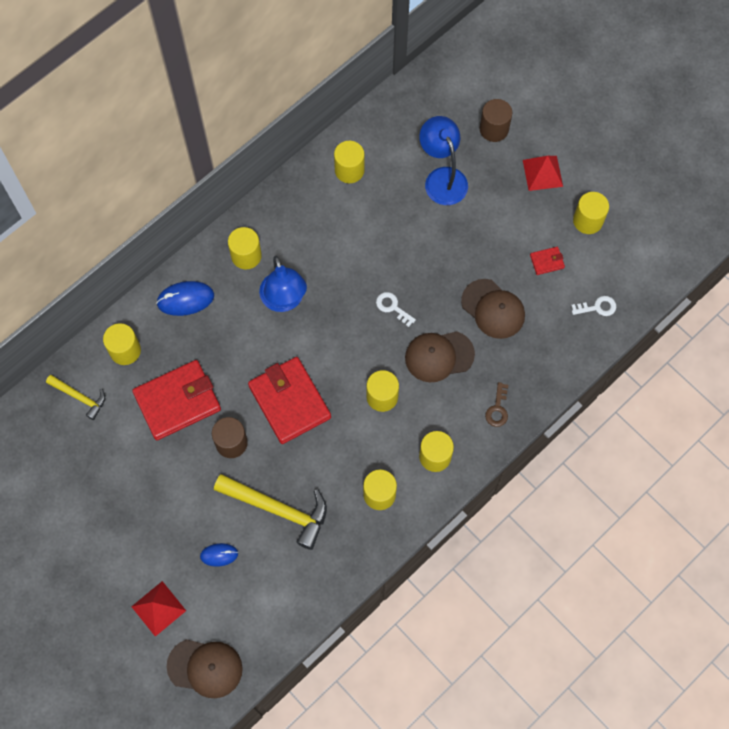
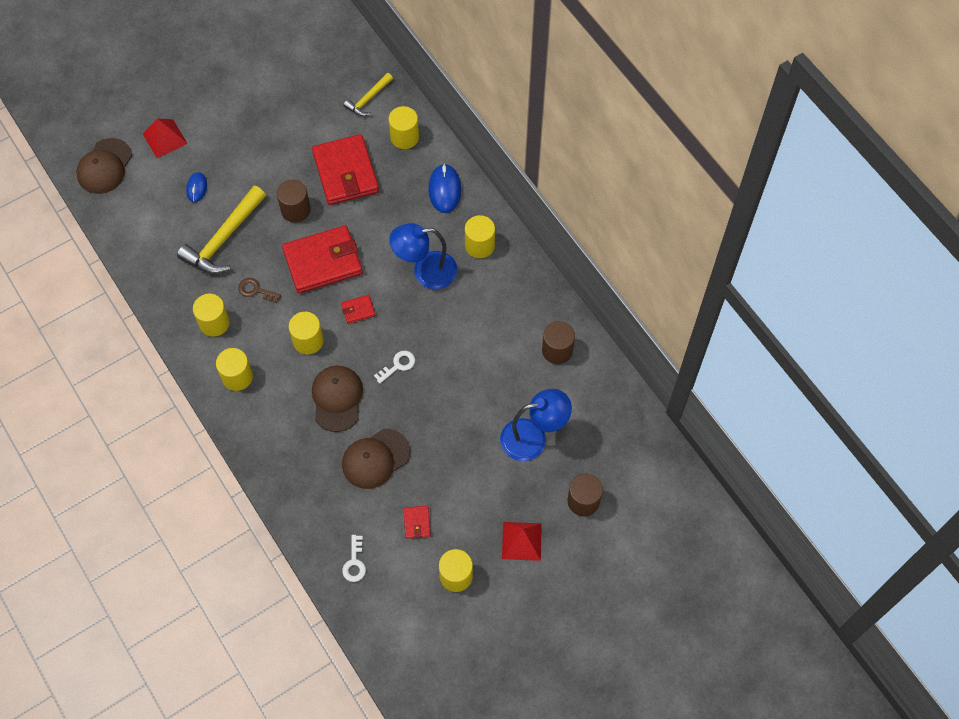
camera: 100 degrees right, 5 degrees down
yellow cylinder [334,141,365,183] -> brown cylinder [542,321,575,364]
brown key [485,382,508,427] -> brown key moved to [238,278,281,303]
none -> red wallet [341,295,375,324]

